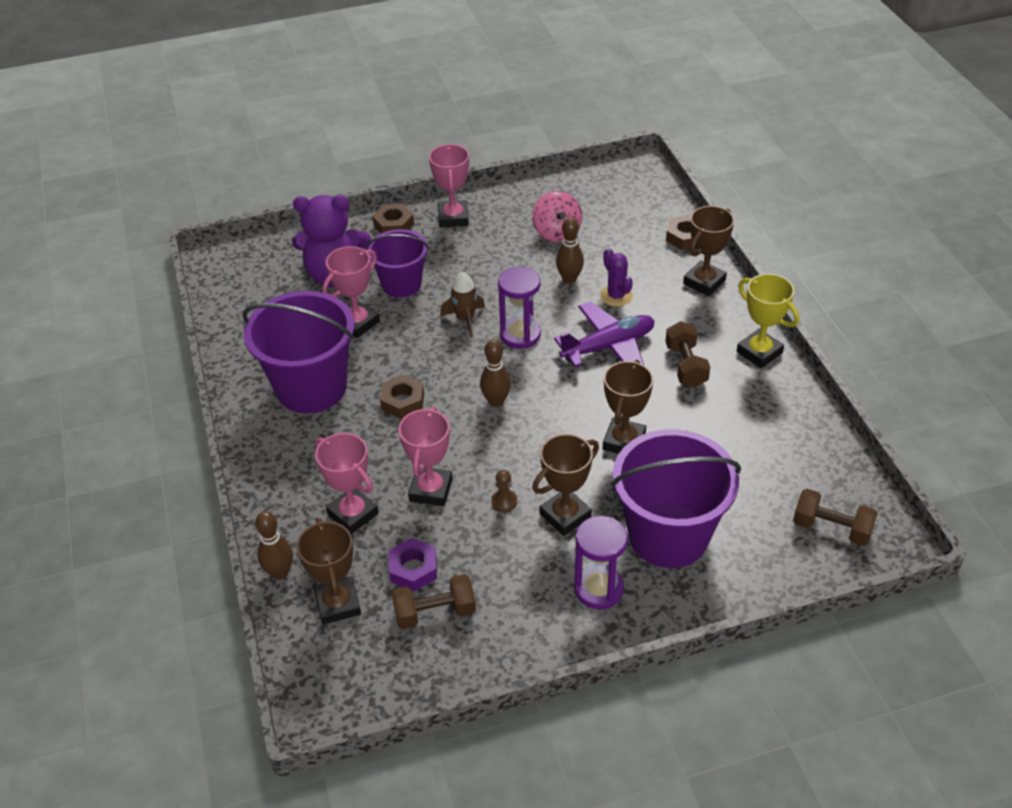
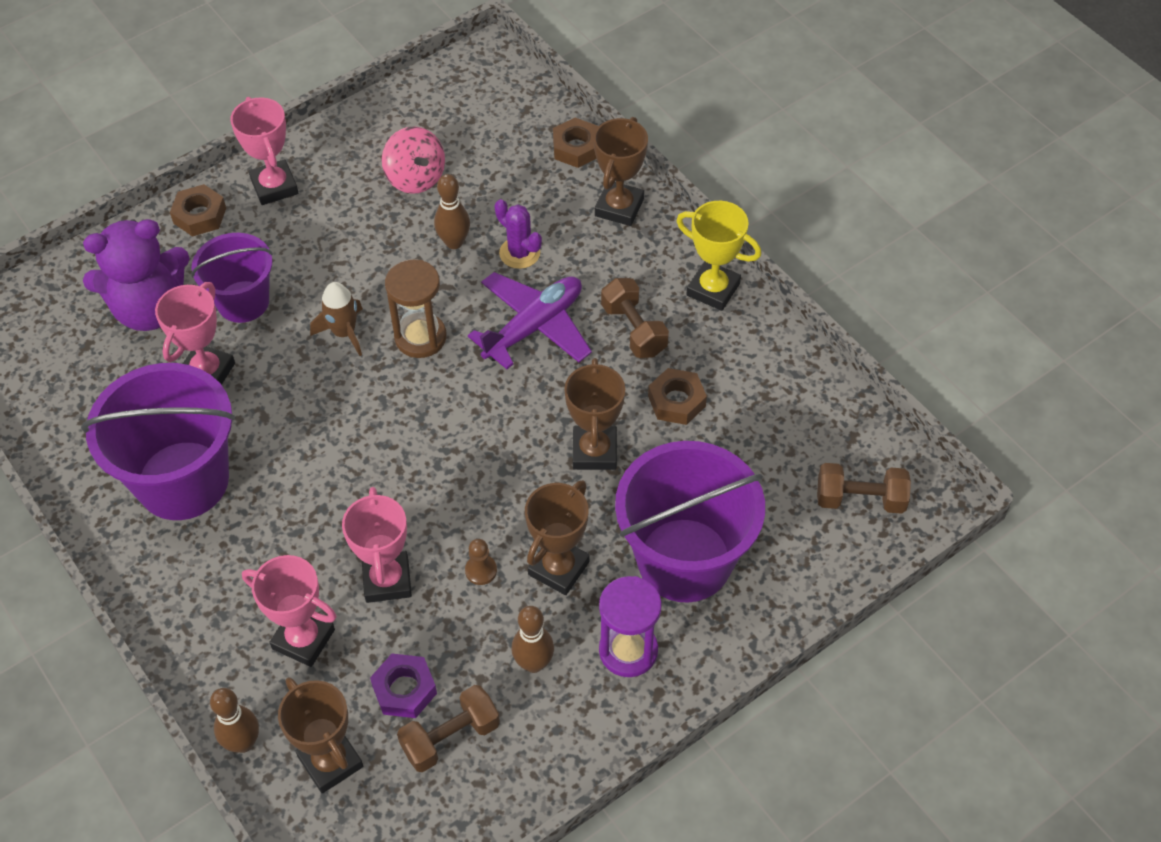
camera: 20 degrees left, 10 degrees up
brown nut [380,375,424,419] -> brown nut moved to [648,368,707,425]
brown bowling pin [480,339,511,407] -> brown bowling pin moved to [512,606,554,673]
purple hourglass [498,267,541,349] -> brown hourglass [385,259,447,358]

